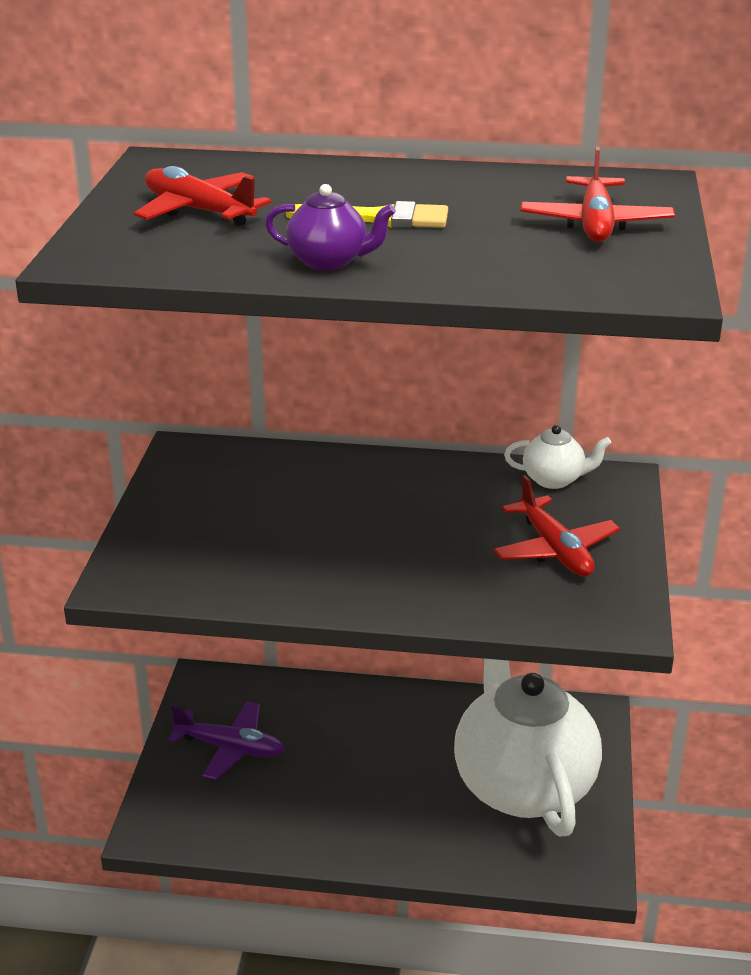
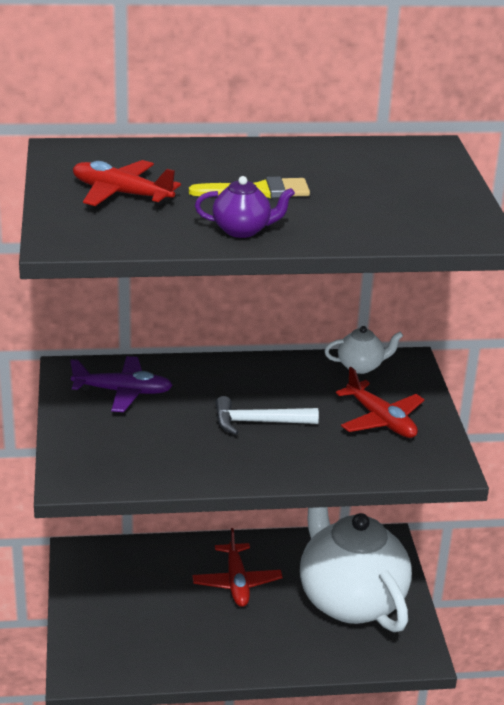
camera: 15 degrees left, 0 degrees up
purple plane [168,701,284,780] -> purple plane moved to [70,356,173,412]
red plane [521,147,675,242] -> red plane moved to [192,528,283,607]
none -> white hammer [215,396,319,435]

